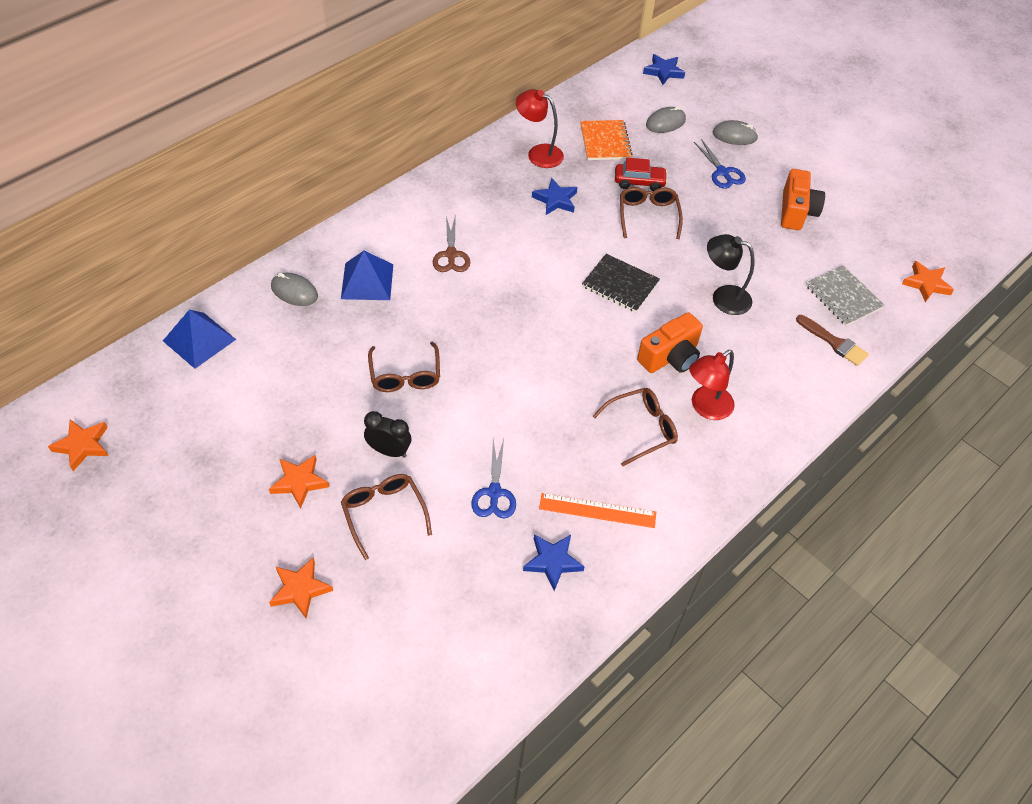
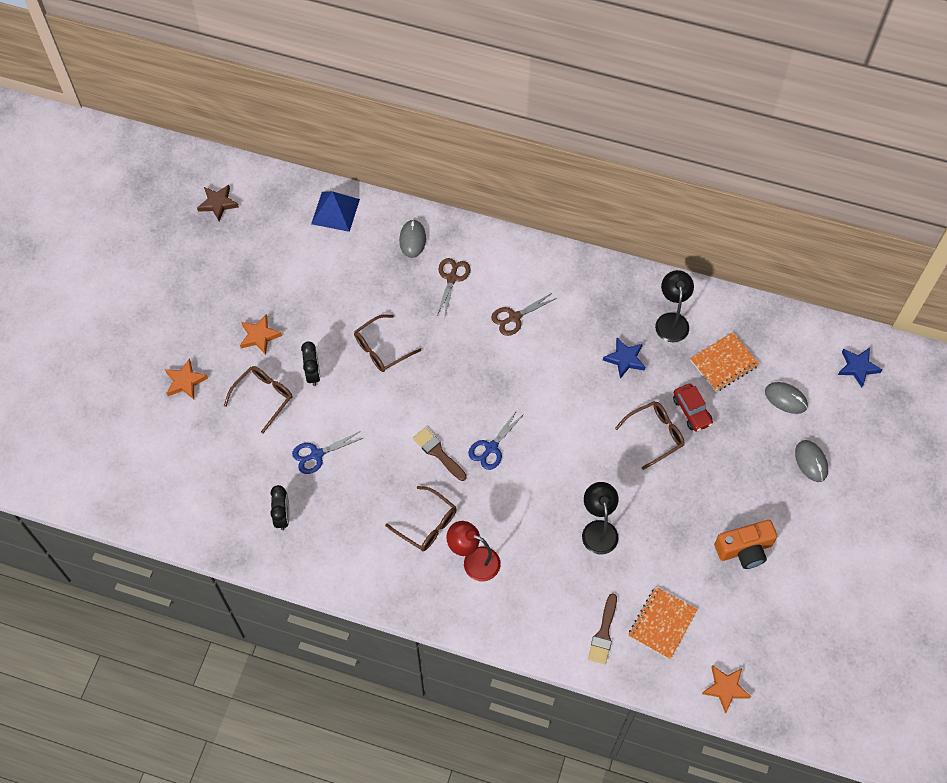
camera: 65 degrees right, 10 degrees up
orange star [48,420,108,471] -> brown star [197,185,239,221]
blue pyramid [341,251,393,300] -> brown scissors [436,258,471,317]
red lamp [516,89,564,168] -> black lamp [655,270,694,342]
blue star [523,534,585,591] -> black clock [270,485,290,530]
orange ruler [539,493,656,528] -> none
black notebook [582,254,660,312] -> none
orange camera [637,312,703,373] -> none
blue scissors [694,139,746,189] -> blue scissors moved to [468,409,525,470]
grey notebook [806,265,885,326] -> orange notebook [628,587,697,660]
none -> brown brush [413,427,467,481]

